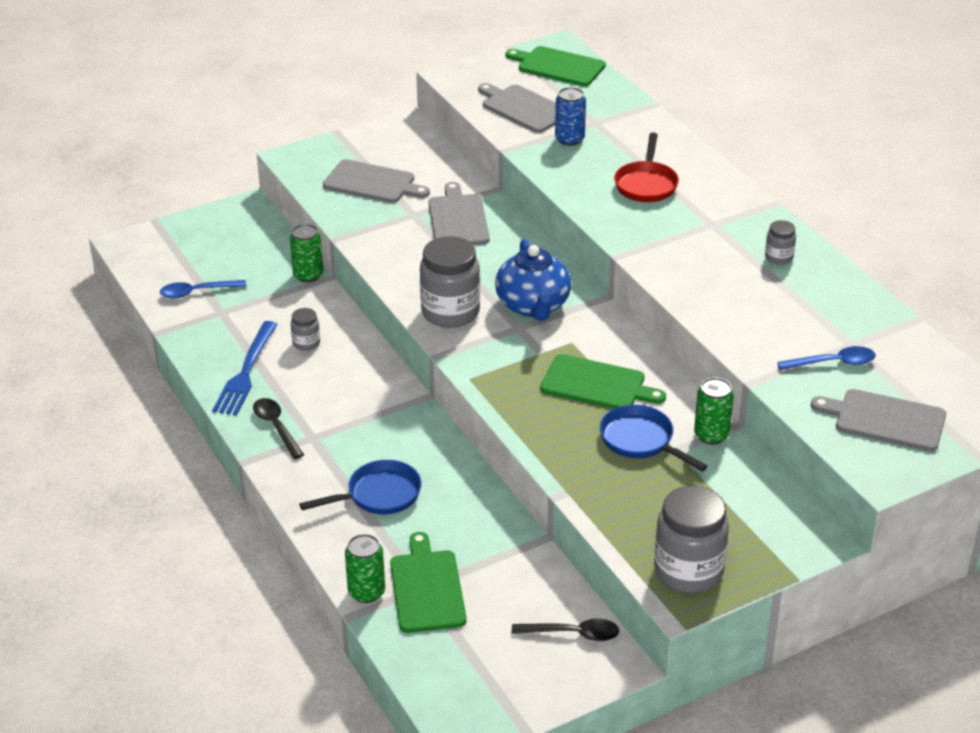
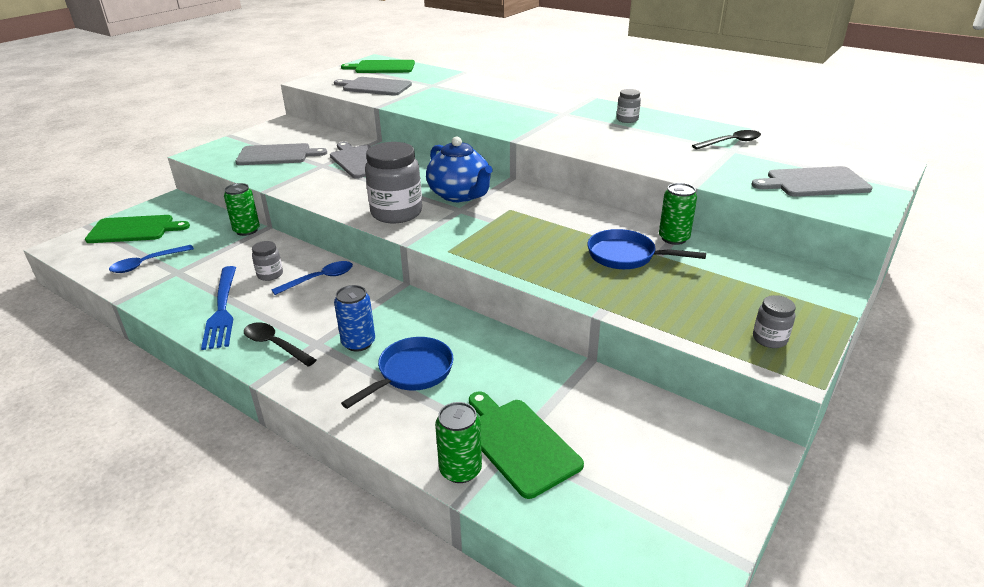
camera: 25 degrees left, 5 degrees down
black spoon [512,618,619,641] -> black spoon moved to [692,130,761,149]
green cutting board [540,354,666,409] -> green cutting board moved to [85,215,190,243]
blue can [555,87,586,146] -> blue can moved to [334,285,375,352]
red pan [614,132,679,202] -> none
grey jar [654,486,729,593] -> grey jar [753,295,796,348], size x0.48
blue spoon [777,346,876,370] -> blue spoon moved to [271,261,353,295]

